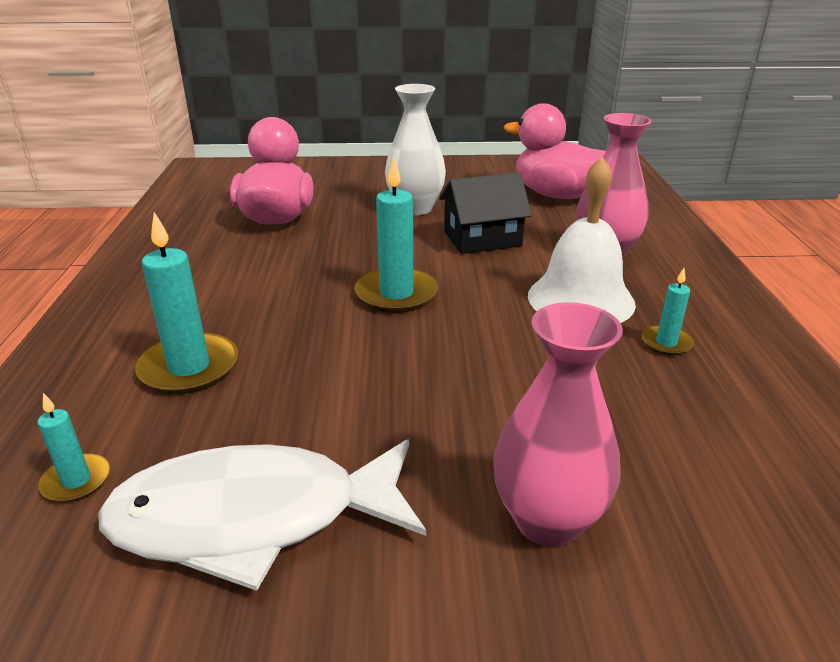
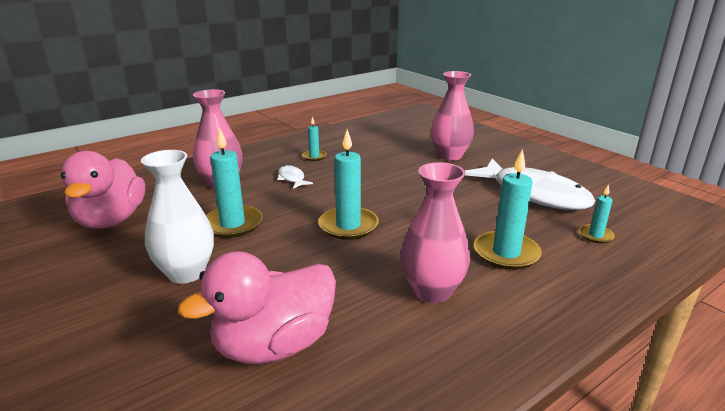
camera: 125 degrees left, 5 degrees down
black house [439,172,532,254] -> turquoise candle [206,128,262,238]
white bell [528,157,636,323] -> white fish [277,165,313,189]
none -> pink vase [400,162,470,303]

